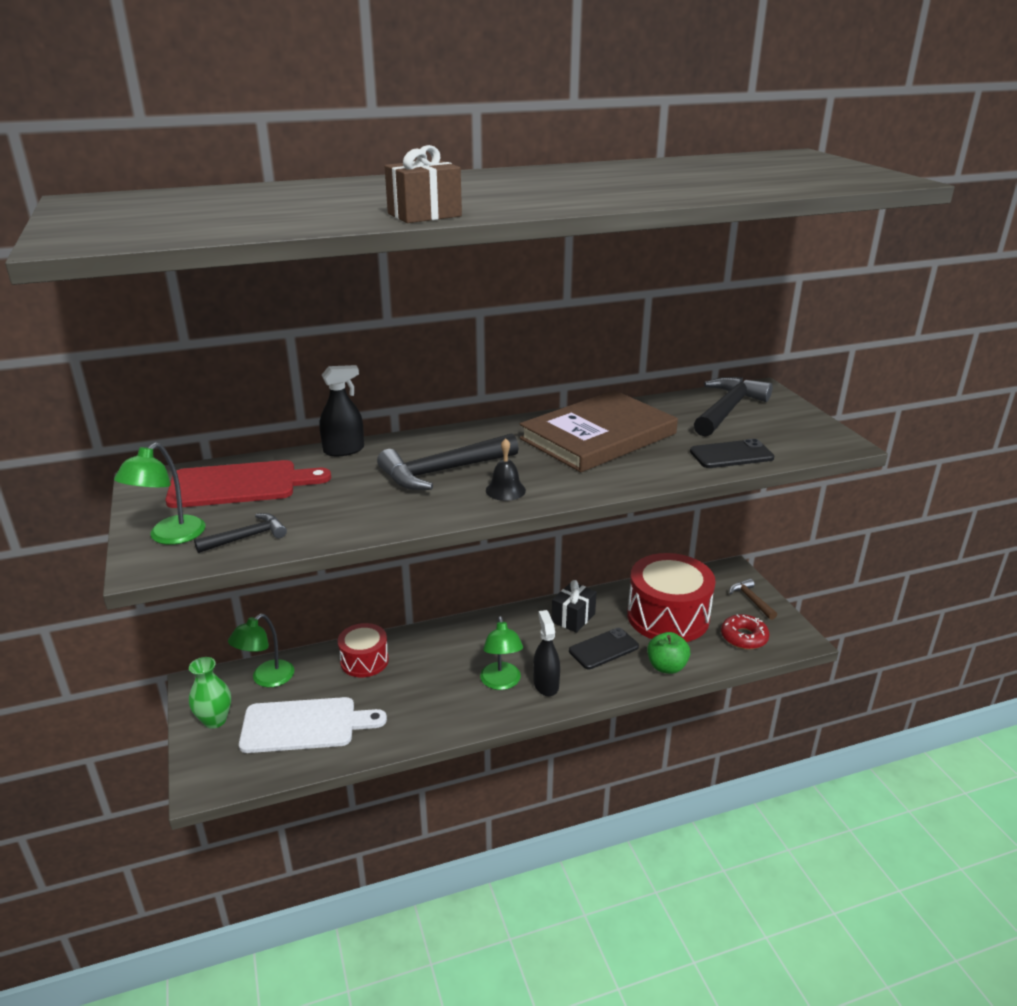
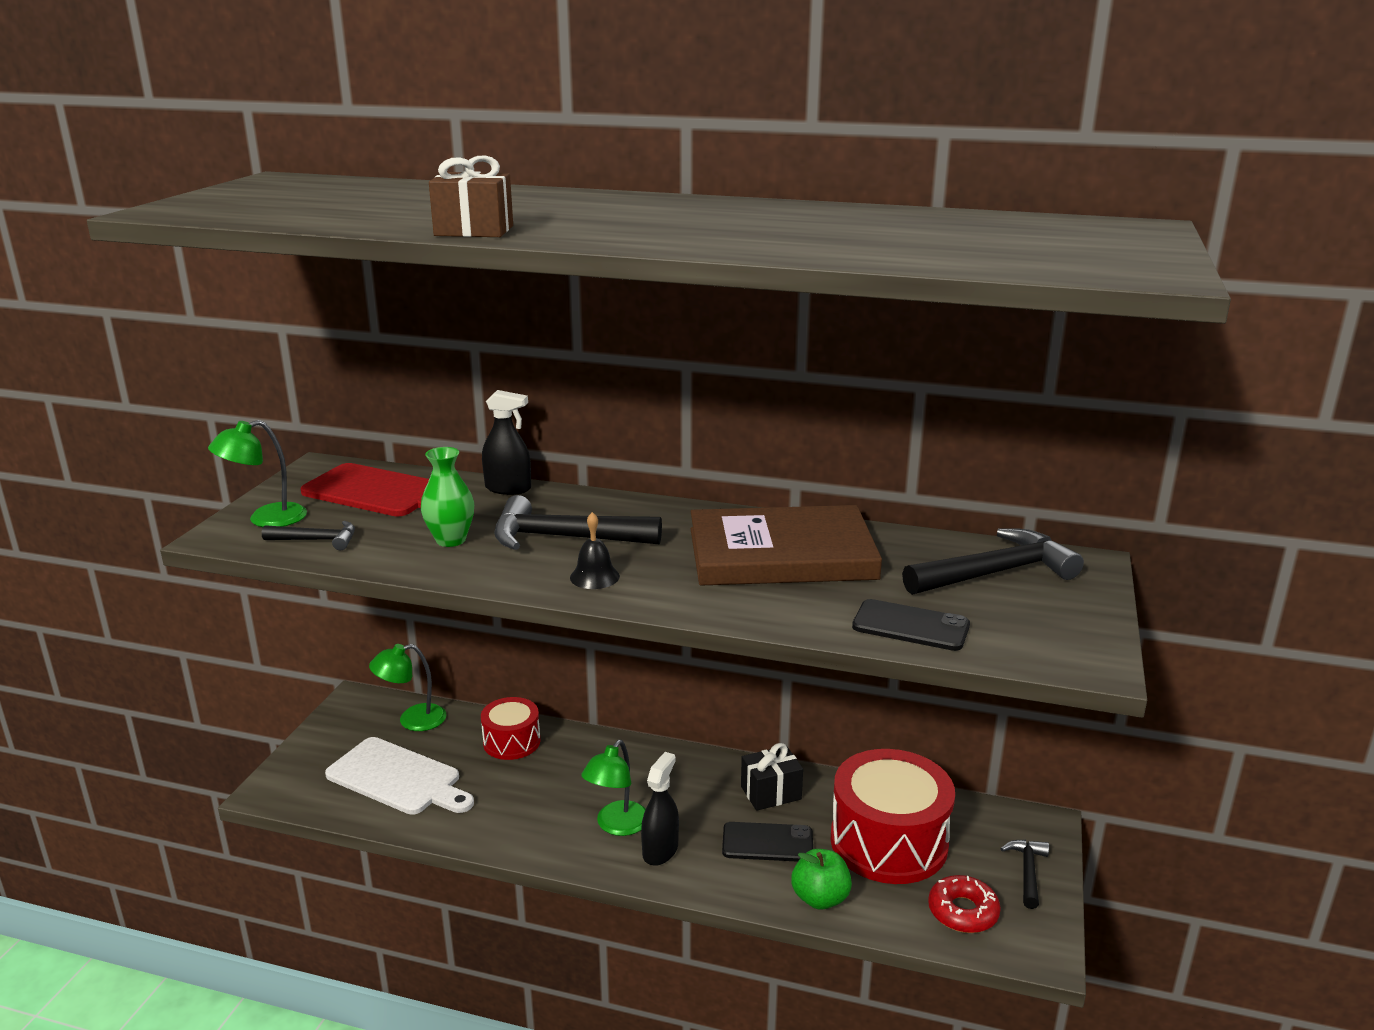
camera: 35 degrees right, 5 degrees down
green vase [189,657,231,729] -> green vase moved to [421,447,474,547]
brown hammer [729,579,777,620] -> black hammer [1000,840,1049,909]

